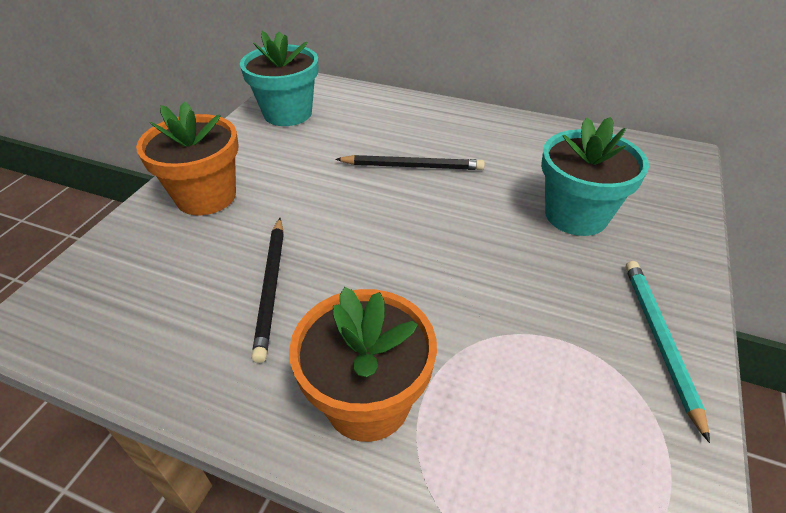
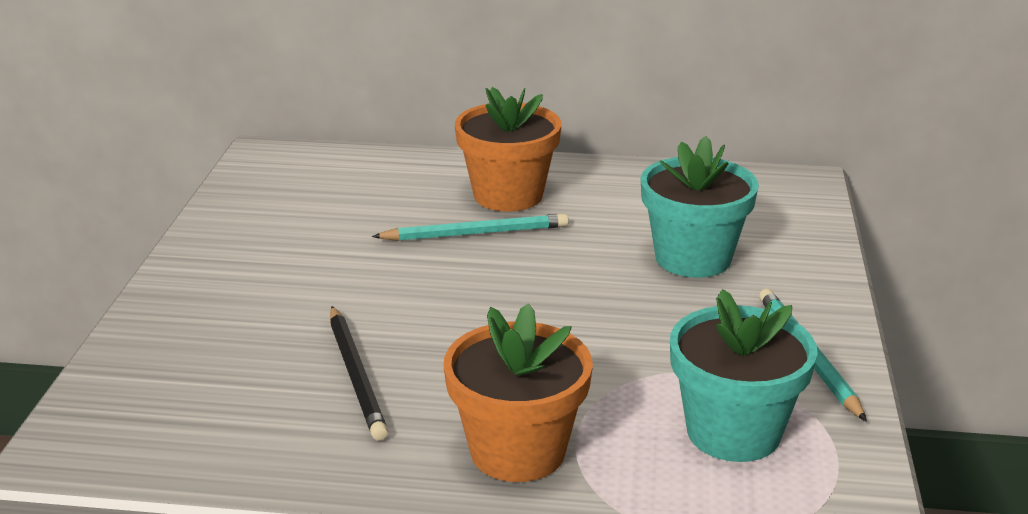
camera: 15 degrees left, 15 degrees down
orange flower pot [136,101,239,216] -> orange flower pot moved to [455,87,561,212]
turquoise flower pot [240,31,318,126] -> turquoise flower pot moved to [670,289,818,462]
black pencil [335,155,485,170] -> turquoise pencil [372,213,569,241]

